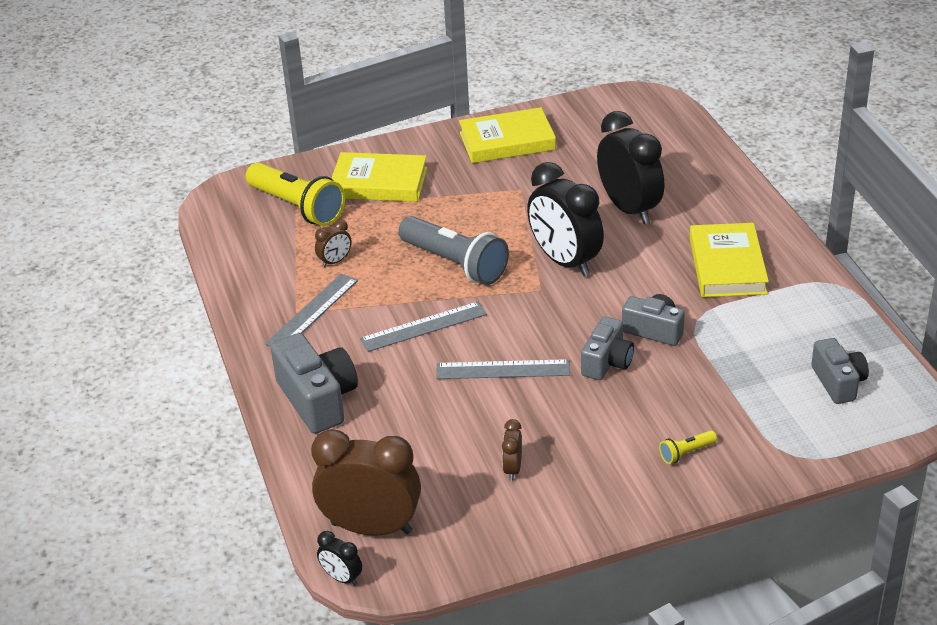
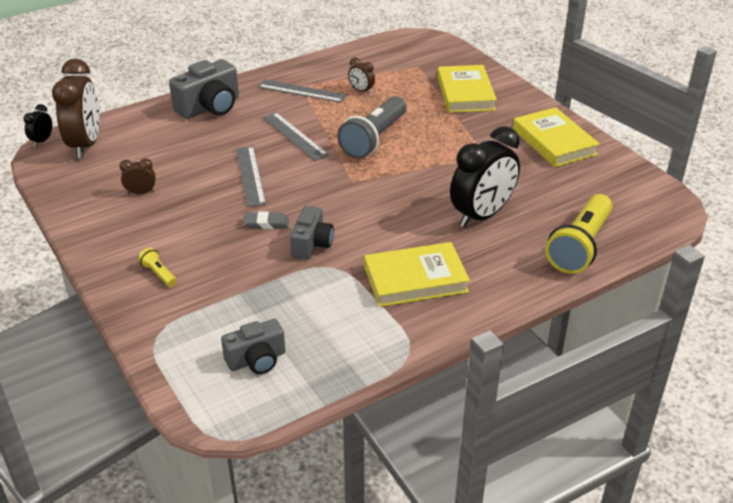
camera: 75 degrees right, 0 degrees up
yellow flashlight [246,162,345,226] -> yellow flashlight moved to [545,194,613,274]
black clock [527,162,604,276] -> none
grey camera [581,317,634,380] -> grey eraser [243,211,289,229]

